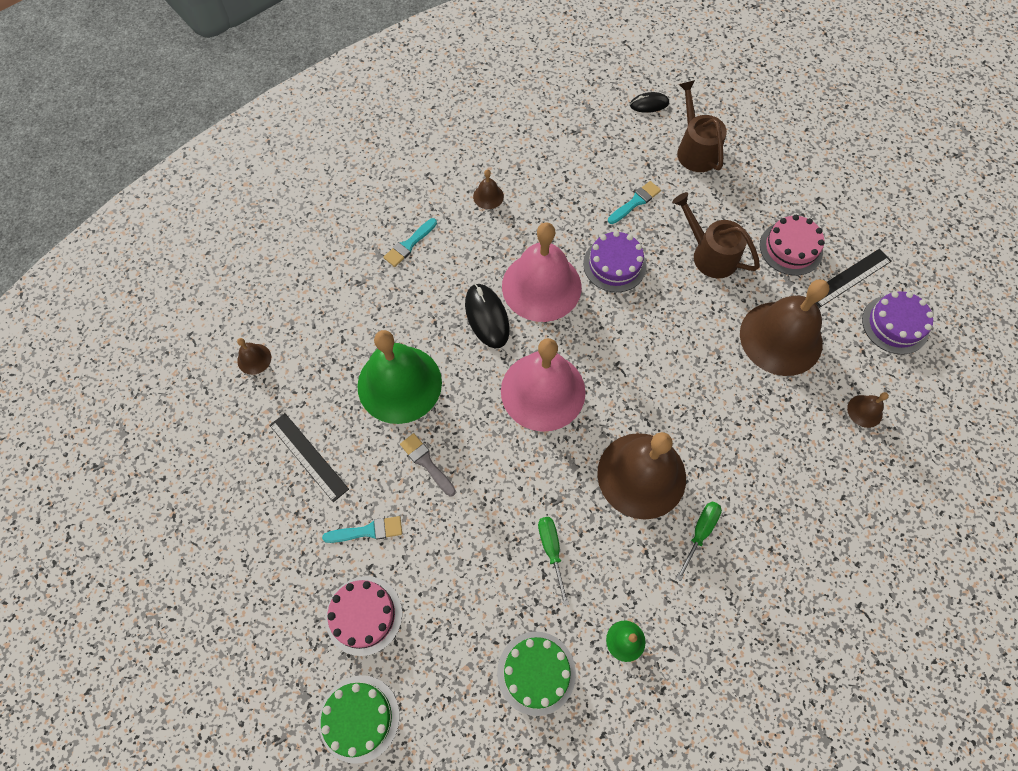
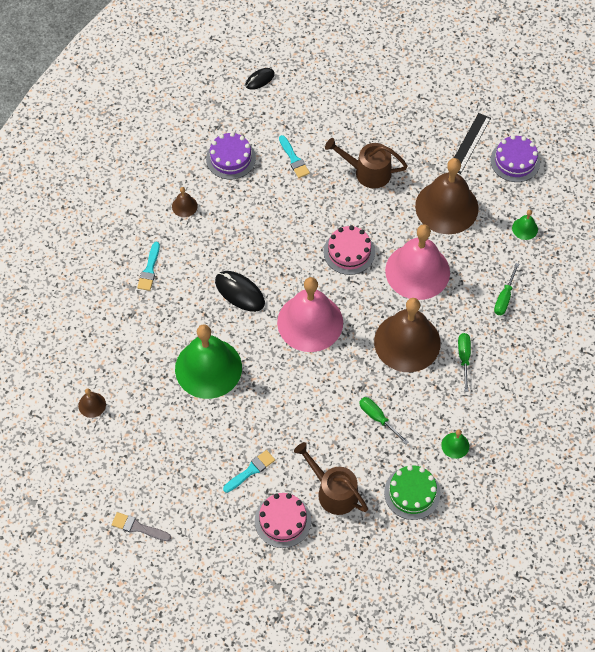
camera: 30 degrees left, 5 degrees down
black ruler [269,413,349,502] -> none
green cake [319,675,400,764] -> none
grey brush [400,433,456,496] -> grey brush moved to [112,512,171,541]
pink bell [502,222,581,322] -> pink bell moved to [385,224,450,300]
purple cake [583,231,647,292] -> purple cake moved to [206,132,256,179]
turquoise brush [608,181,661,224] -> turquoise brush turned 135 degrees clockwise [279,135,310,178]
brown watering can [677,80,727,172] -> brown watering can moved to [294,442,368,515]
pink cake [760,215,825,276] -> pink cake moved to [324,226,375,275]
brown bell [847,392,889,428] -> green bell [512,210,538,240]
none -> green screwdriver [494,263,519,315]

